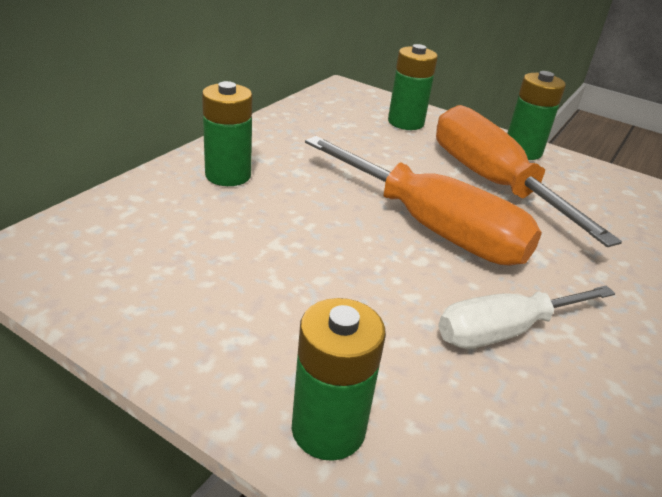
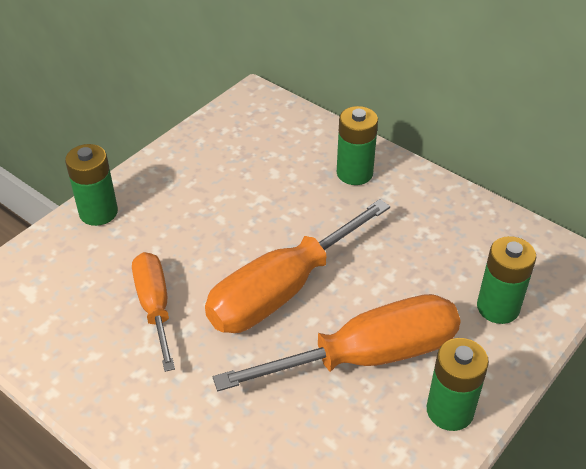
camera: 100 degrees right, 10 degrees up
white screwdriver [438,285,615,349] -> orange screwdriver [132,252,175,372]

